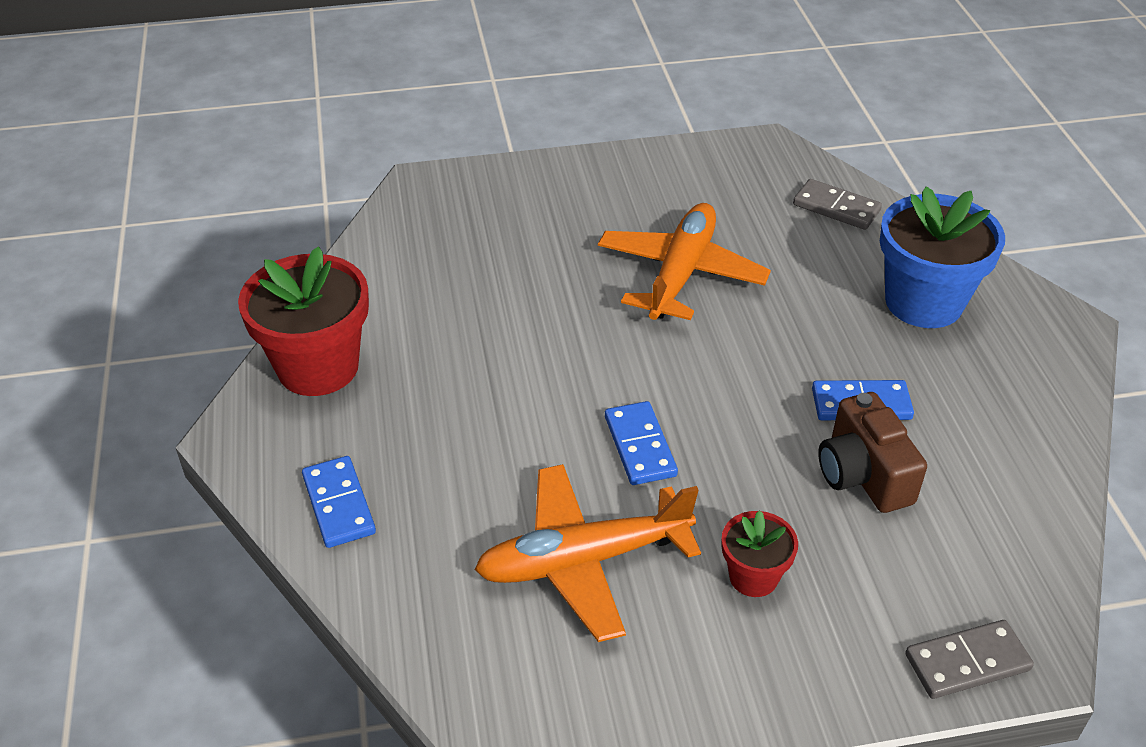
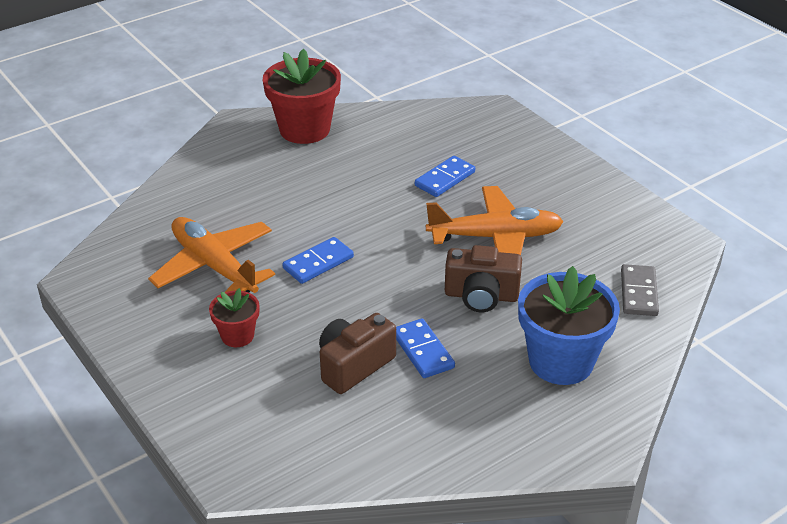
camera: 65 degrees right, 5 degrees down
blue domino [302,456,376,548] -> blue domino moved to [415,156,475,197]
grey domino [905,620,1034,699] -> none
none -> brown camera [445,245,522,312]

